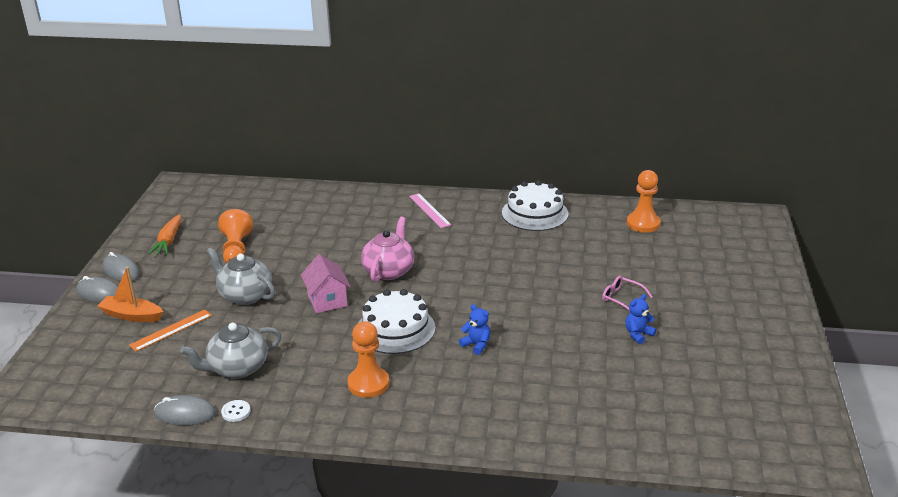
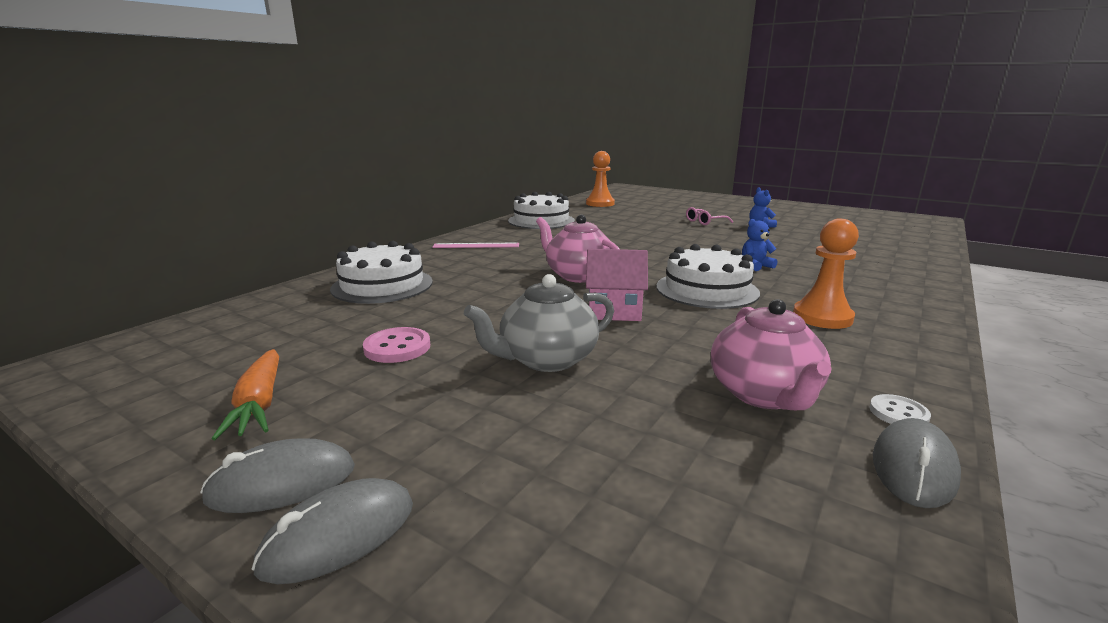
camera: 65 degrees left, 10 degrees down
orange boat [97,267,163,322] -> none
orange ruler [129,309,212,351] -> none
orange carrot [148,214,181,255] -> orange carrot turned 45 degrees clockwise [212,349,279,440]
grey teapot [180,323,281,379] -> pink teapot [711,299,832,410]
orange pawn [218,209,253,263] -> pink button [363,327,430,363]
none -> white cake [330,241,433,304]

